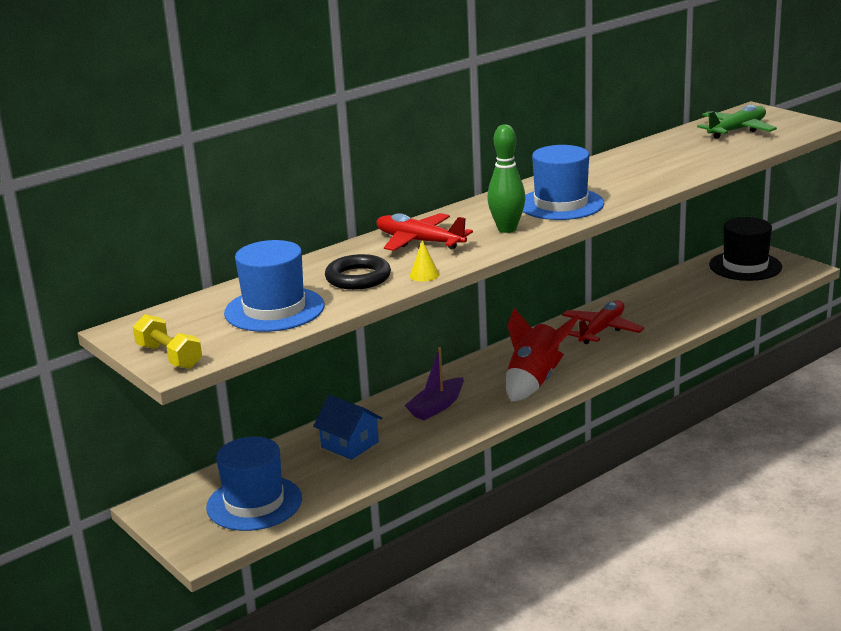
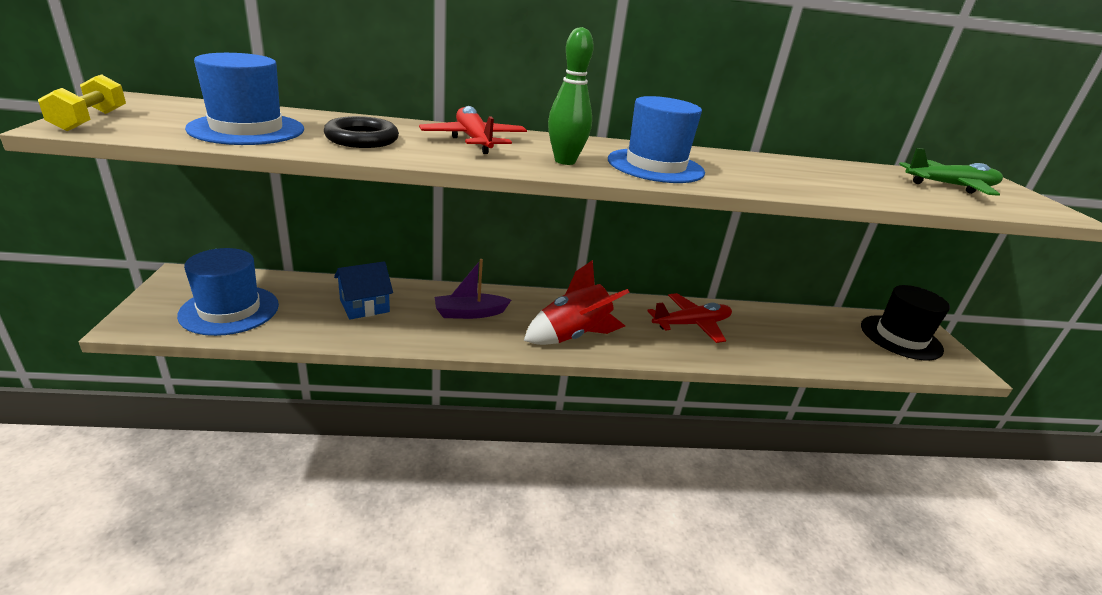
camera: 30 degrees right, 5 degrees up
blue house [313,395,383,460] -> blue house turned 75 degrees clockwise [334,261,393,319]
yellow cone [410,240,439,282] -> none

